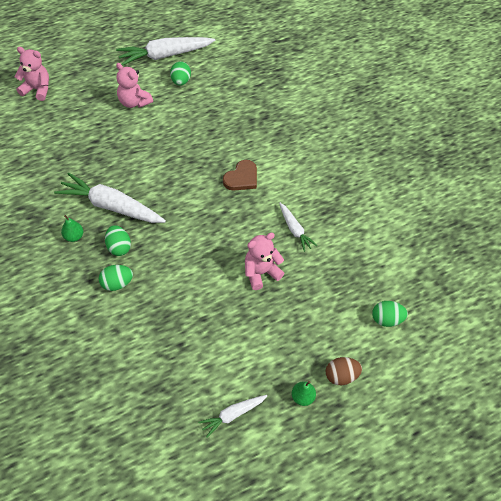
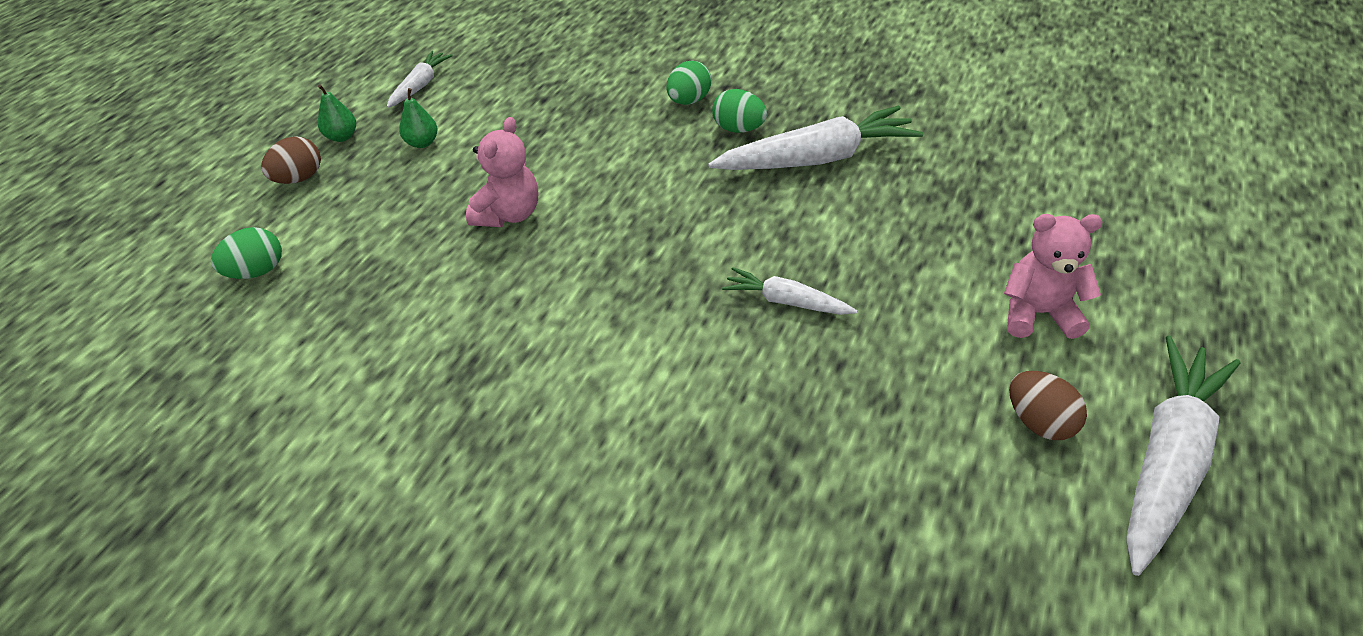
camera: 145 degrees right, 10 degrees down
pink teddy bear [14,47,49,101] -> none
green pear [61,215,83,242] -> green pear moved to [399,88,438,148]
green egg [170,61,191,86] -> brown egg [1009,371,1087,440]
brown heart [223,160,257,190] -> none
white carrot [279,203,317,252] -> white carrot moved to [722,267,857,315]

